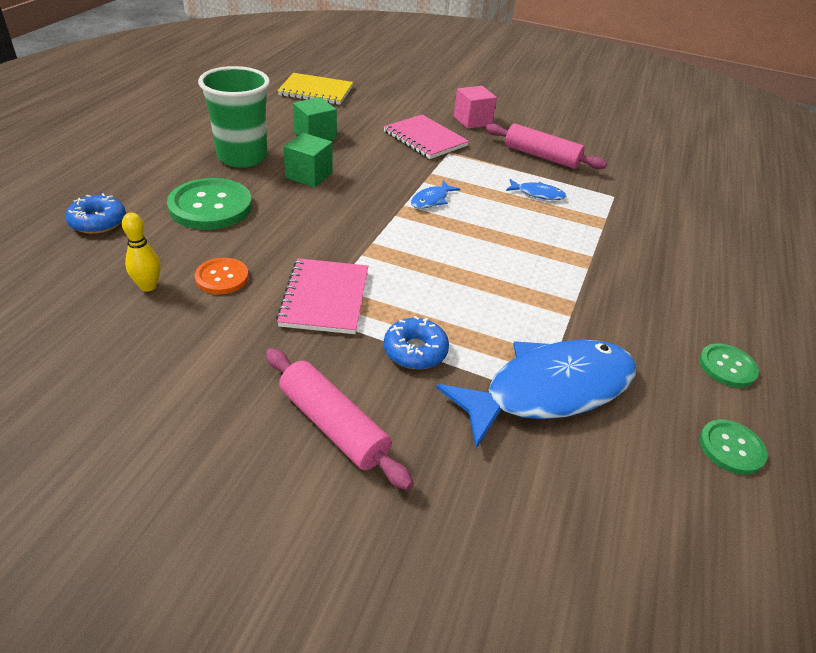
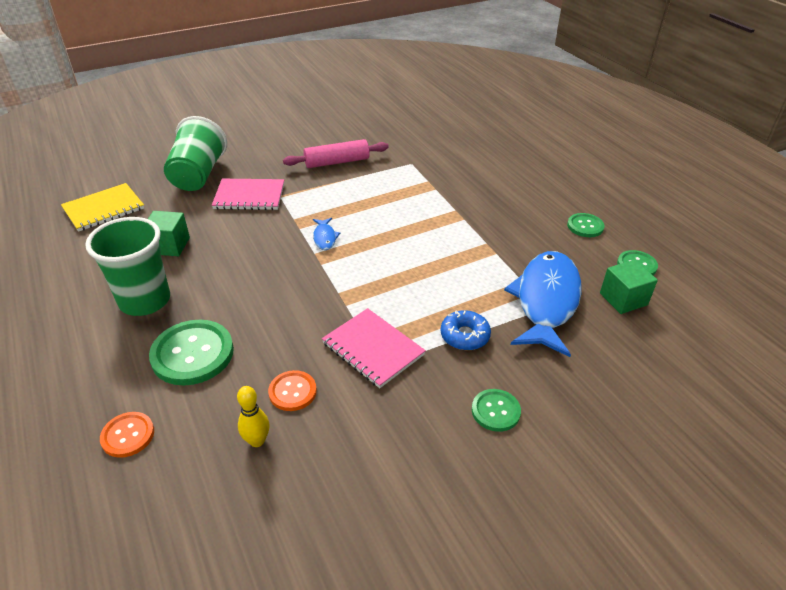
camera: 45 degrees left, 0 degrees up
blue donut [65,193,126,234] -> orange button [100,412,154,458]
pink rolling pin [266,348,413,490] -> green button [472,389,521,432]
green cube [284,133,333,187] -> green cube moved to [600,260,658,314]
pink cube [454,86,497,129] -> none
blue fish [506,179,567,200] -> none
none -> green cup [164,116,227,191]

